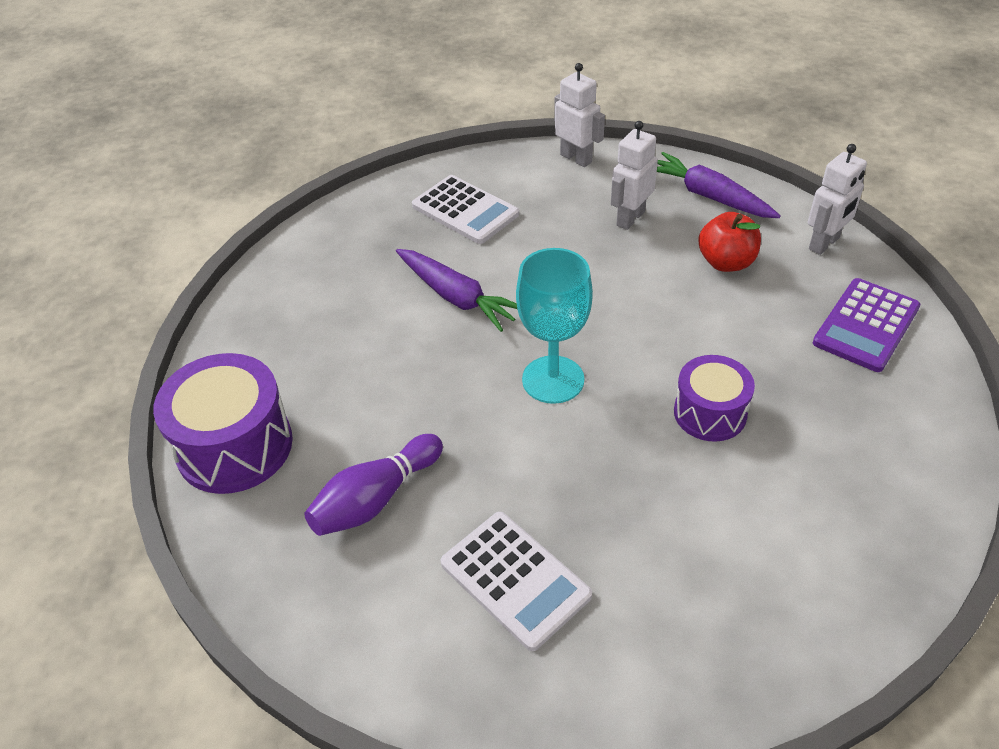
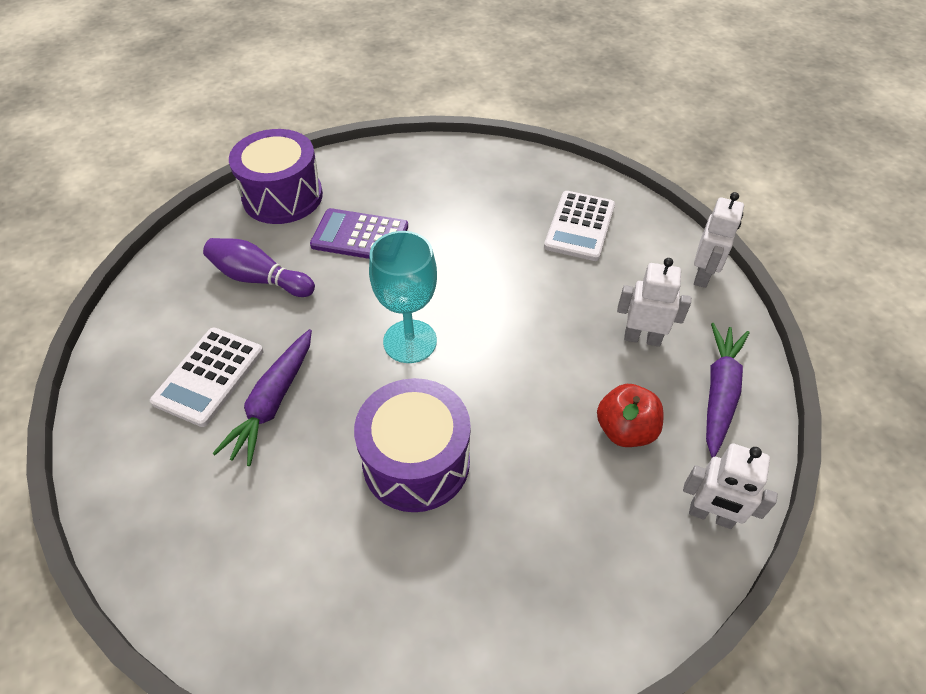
camera: 65 degrees right, 5 degrees up
purple carrot [396,249,517,332] -> purple carrot moved to [212,329,312,466]
purple drum [674,355,755,442] -> purple drum [354,378,471,512], size x1.58
purple calculator [813,278,920,372] -> purple calculator moved to [310,208,408,259]

